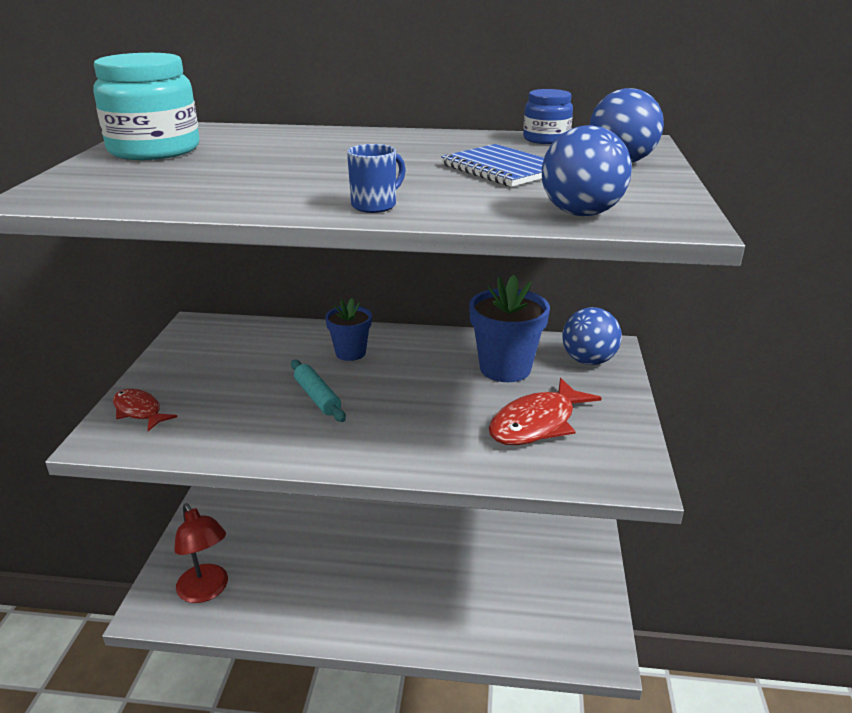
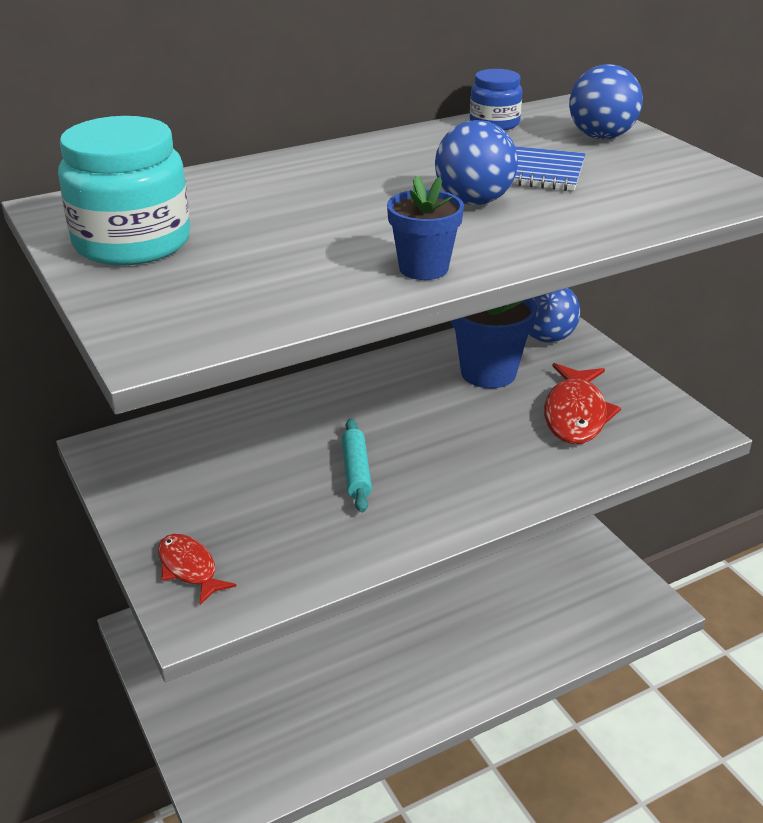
camera: 35 degrees left, 5 degrees up
red fish [113,389,177,431] -> red fish turned 45 degrees clockwise [158,534,236,605]
red lamp [174,503,228,603] -> none
turquoise rolling pin [291,360,346,422] -> turquoise rolling pin turned 60 degrees clockwise [342,419,372,513]
blue flower pot [325,298,372,361] -> blue flower pot moved to [387,176,464,280]
blue mug [347,144,406,213] -> none
blue ball [542,125,632,216] -> blue ball moved to [435,120,518,205]

